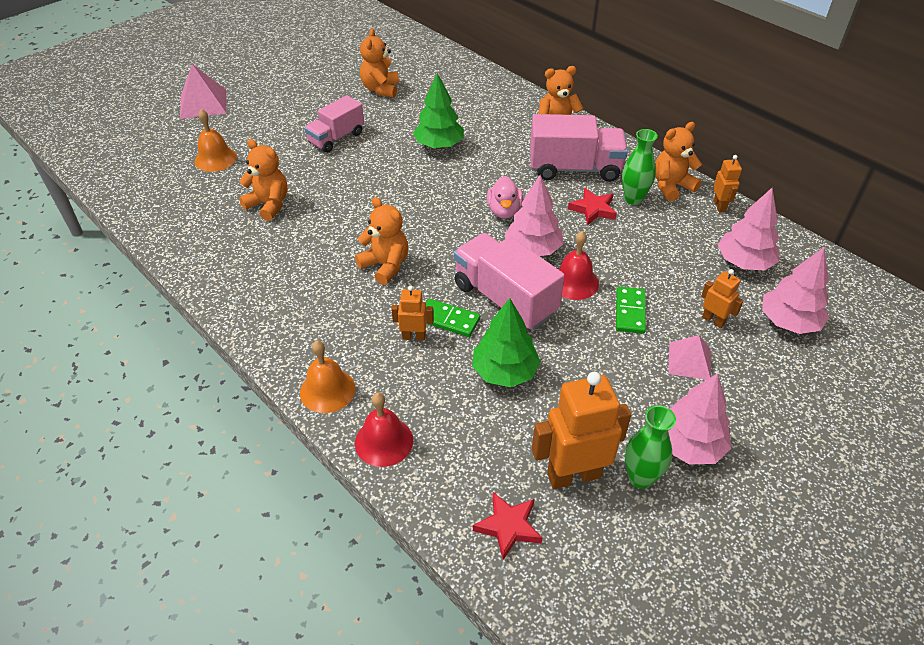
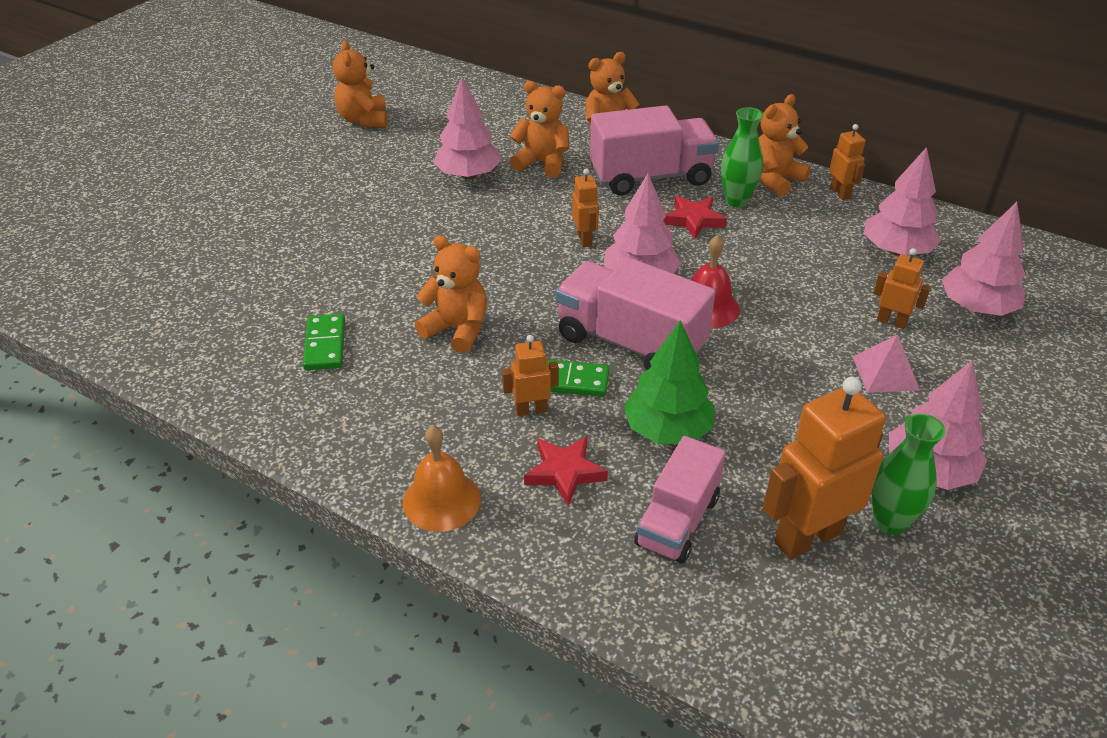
camera: 15 degrees left, 5 degrees down
pink pyramid [180,64,227,119] -> none
orange bell [195,109,237,172] -> none
orange teddy bear [239,139,288,221] -> orange teddy bear moved to [509,81,569,178]
pink truck [304,95,364,153] -> pink truck moved to [634,436,726,564]
red bell [355,392,413,467] -> none
green tree [413,73,464,149] -> pink tree [433,77,501,179]
red star [473,492,542,560] -> red star moved to [524,436,608,506]
pink duck [487,176,523,219] -> orange robot [572,168,599,247]
green domino [616,287,646,334] -> green domino moved to [303,314,345,370]

